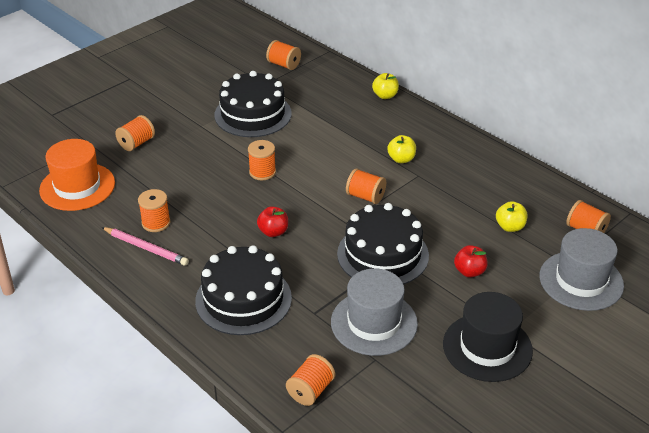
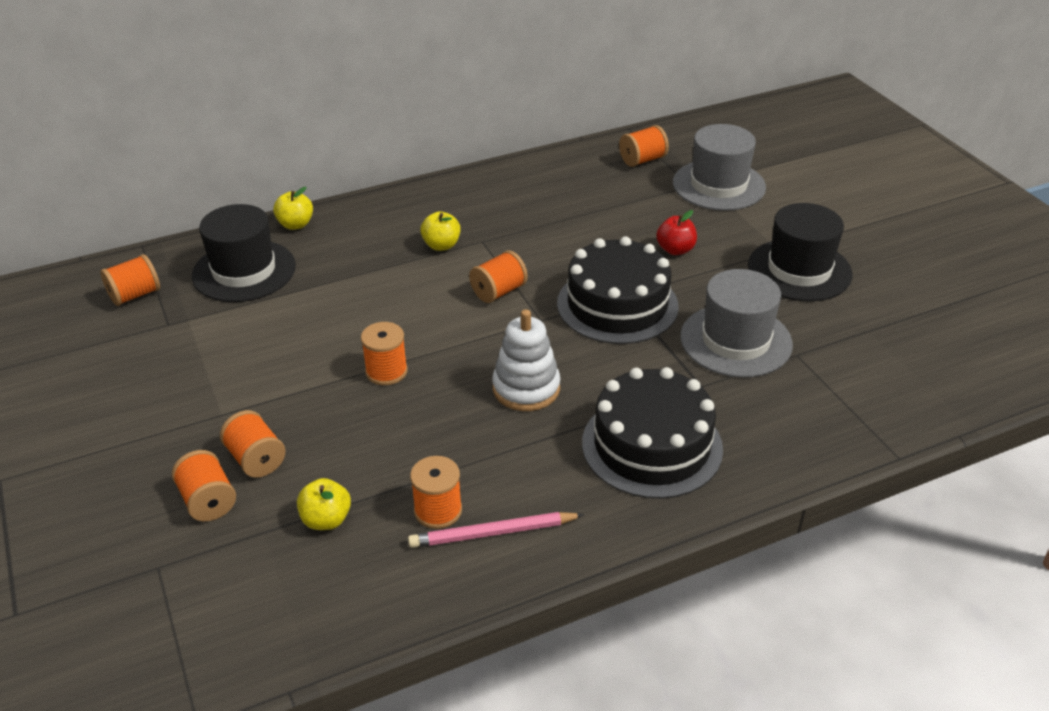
camera: 70 degrees left, 0 degrees up
orange hat [39,139,115,211] -> none
pink pencil [102,227,189,266] -> pink pencil turned 150 degrees counterclockwise [408,512,584,548]
black cake [214,71,292,137] -> none
red apple [257,206,288,237] -> white stacking toy [492,309,560,411]
orange spool [286,354,335,406] -> orange spool moved to [220,410,286,478]
yellow apple [496,201,528,232] -> yellow apple moved to [297,478,351,530]
none -> black hat [192,204,296,302]

